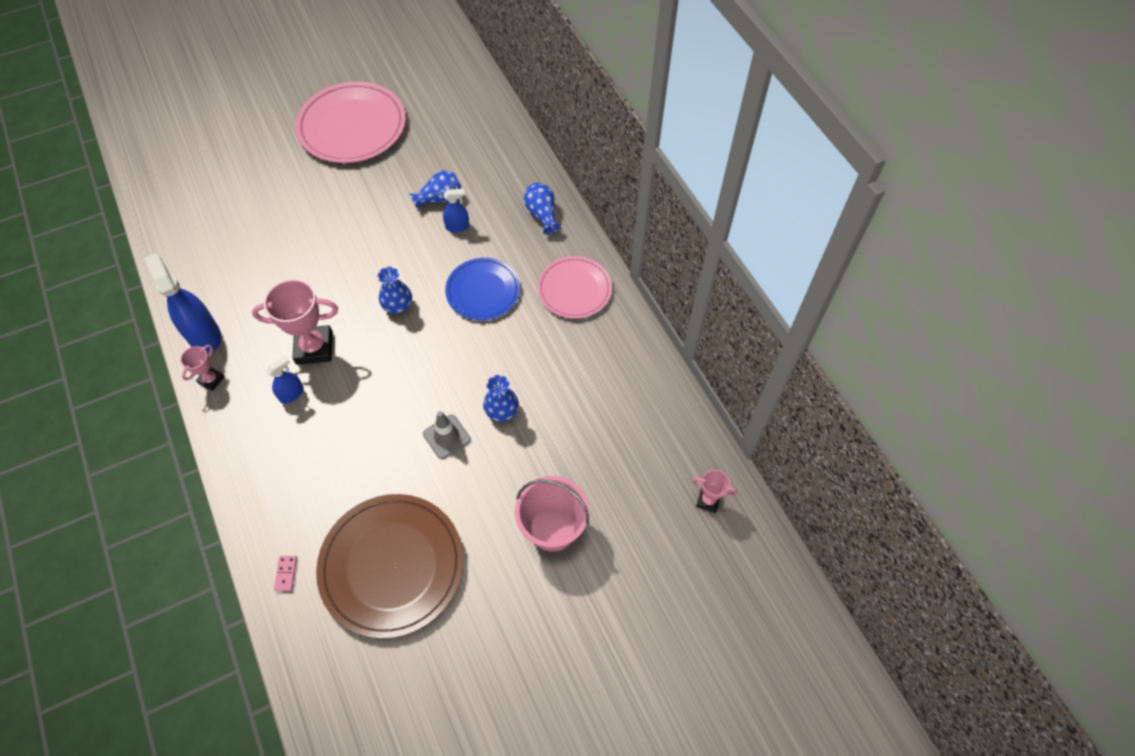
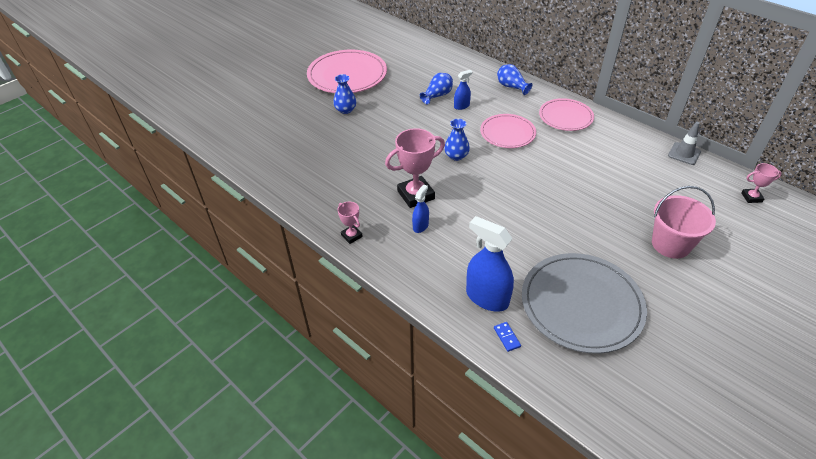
camera: 20 degrees left, 15 degrees down
blue spray bottle [144,253,221,354] -> blue spray bottle moved to [466,216,514,312]
pink trophy [180,345,225,391] -> pink trophy turned 45 degrees counterclockwise [338,202,363,244]
pink domino [274,556,297,591] -> blue domino [494,322,521,352]
brown plate [316,494,463,639] -> grey plate [522,253,647,354]
grey traffic cone [423,411,471,459] -> grey traffic cone moved to [668,122,701,165]
blue plate [445,258,520,320] -> pink plate [480,114,536,148]
blue vase [483,375,519,422] -> blue vase moved to [333,74,356,114]

